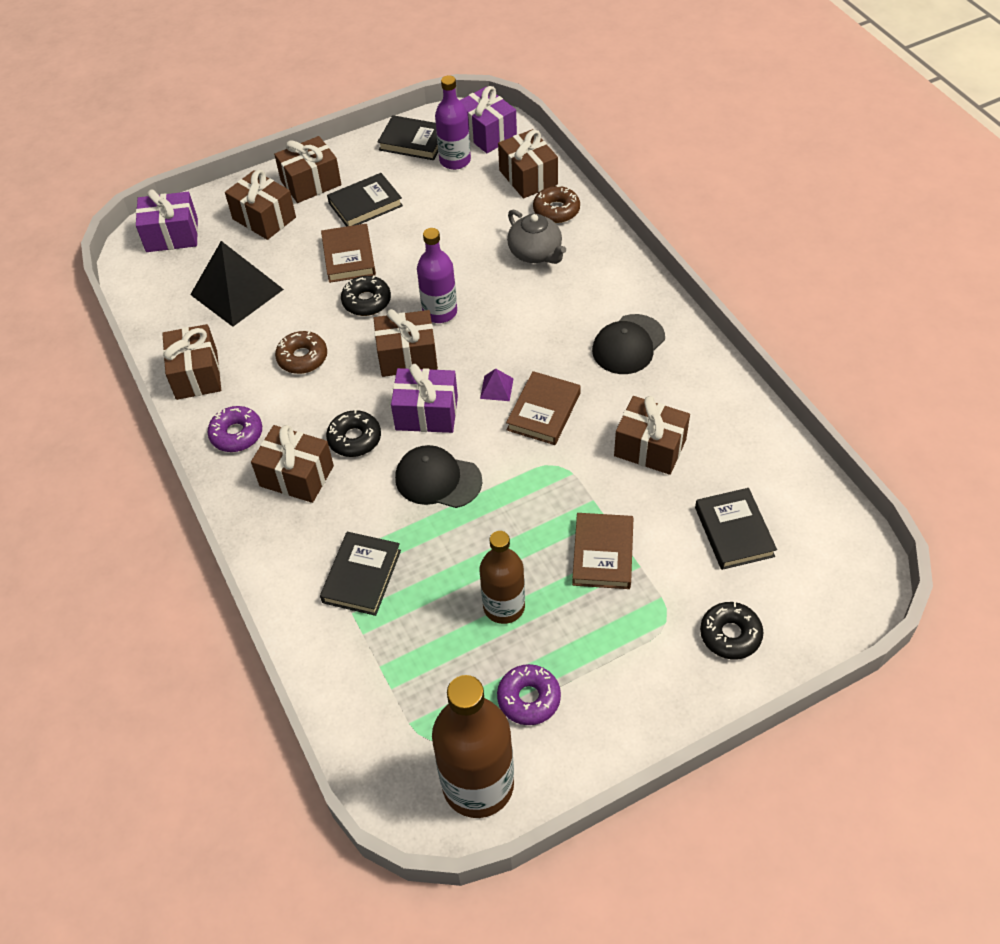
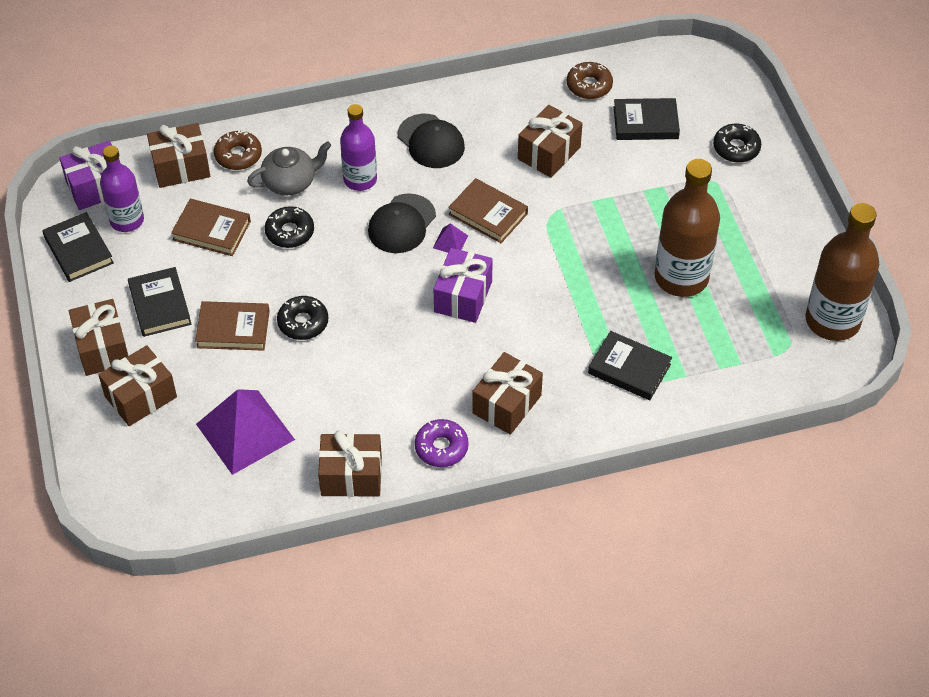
camera: 80 degrees left, 0 degrees up
purple gift [136,189,198,252] -> none
black pyramid [190,241,284,327] -> purple pyramid [196,389,295,475]
brown donut [275,331,327,374] -> brown donut moved to [567,62,613,99]
black donut [326,410,381,457] -> black donut moved to [265,206,314,248]
brown gift [373,309,438,377] -> none
black book [378,115,438,160] -> black book turned 60 degrees counterclockwise [42,212,114,282]
black cap [395,445,482,508] -> black cap moved to [368,193,436,253]
purple bottle [417,228,457,323] -> purple bottle moved to [340,104,377,191]
brown bottle [480,531,525,624] -> brown bottle [655,159,720,297], size x1.56
purple donut [497,664,561,725] -> none
brown book [572,513,633,589] -> brown book moved to [171,199,251,256]

